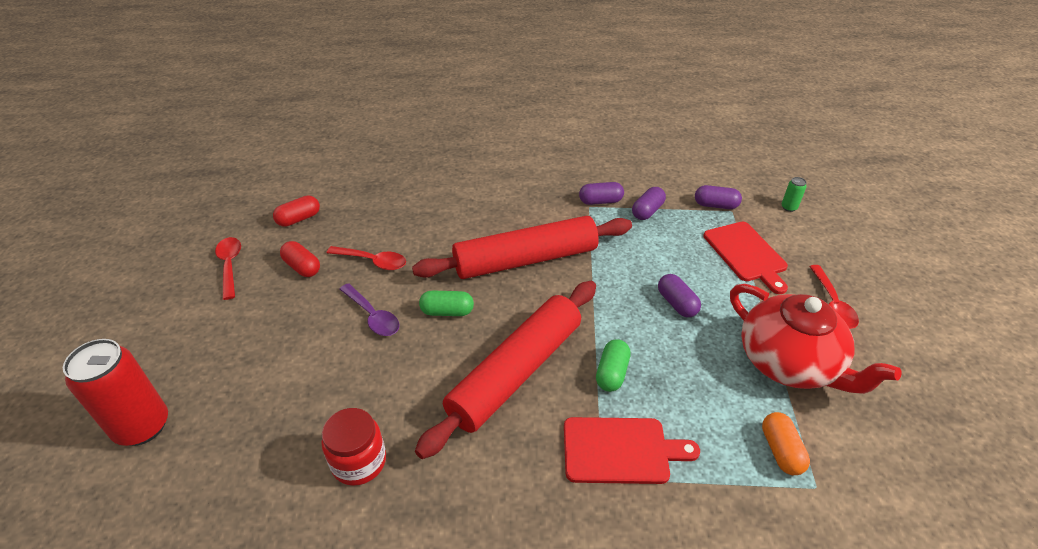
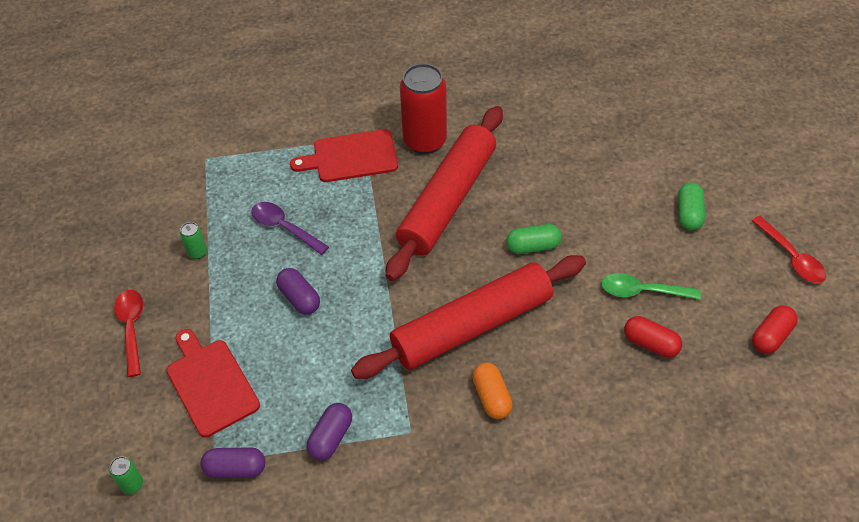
camera: 170 degrees right, 10 degrees up
red can [63,339,168,446] -> red can moved to [400,63,447,154]
red capsule [280,241,320,277] -> red capsule moved to [624,316,682,358]
red jar [322,408,386,486] -> none
red spoon [327,246,406,270] -> green spoon [601,273,701,300]
purple spoon [339,283,399,336] -> purple spoon moved to [252,202,329,255]
purple capsule [579,182,624,205] -> none
green capsule [596,339,631,392] -> green capsule moved to [678,182,705,230]
red teapot [730,284,901,394] -> green can [180,222,207,259]
orange capsule [762,412,810,475] -> orange capsule moved to [472,362,513,419]

